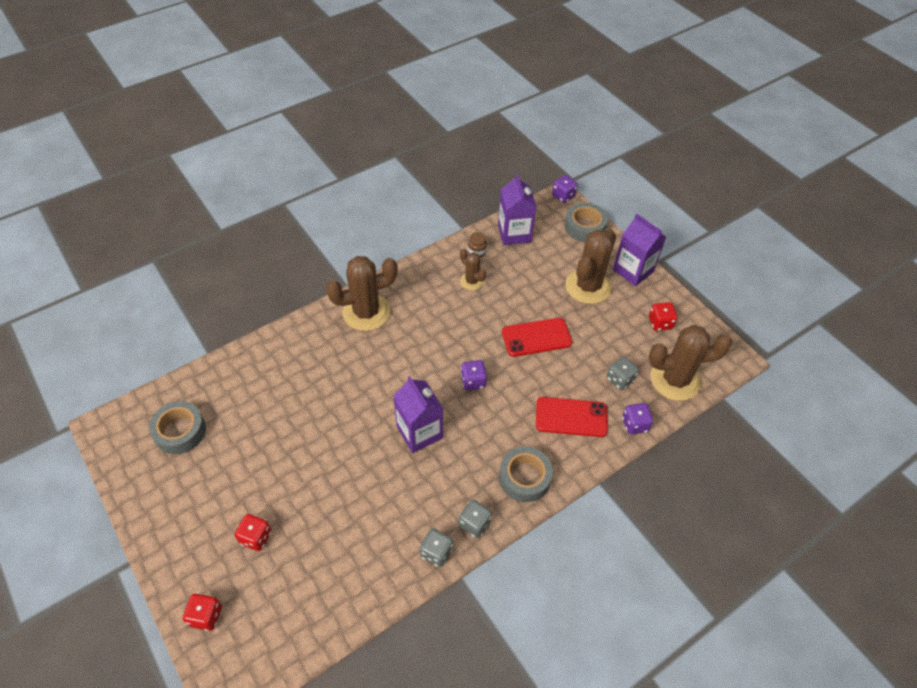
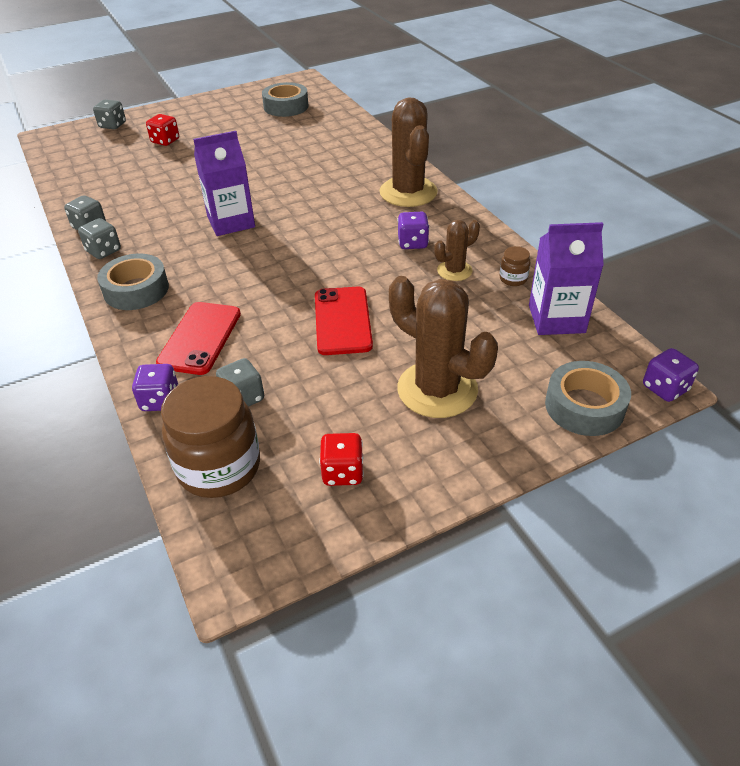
camera: 100 degrees right, 10 degrees down
red dice [183,593,222,631] -> grey dice [93,99,126,129]
purple dice [461,360,487,391] -> purple dice moved to [397,212,429,249]
purple carton [613,214,666,286] -> none
brown cactus [649,325,732,401] -> brown jar [161,376,260,498]

